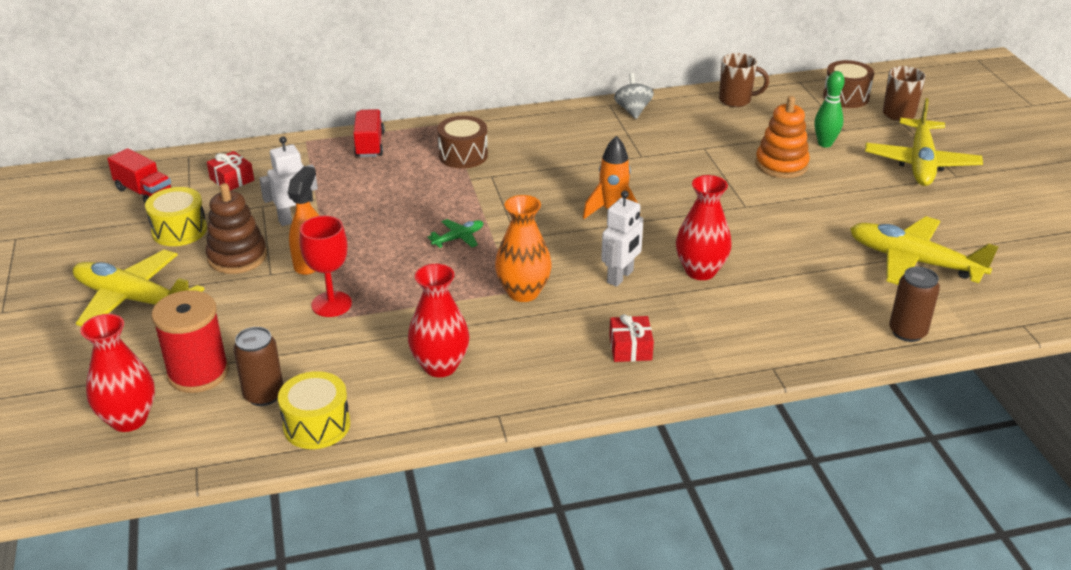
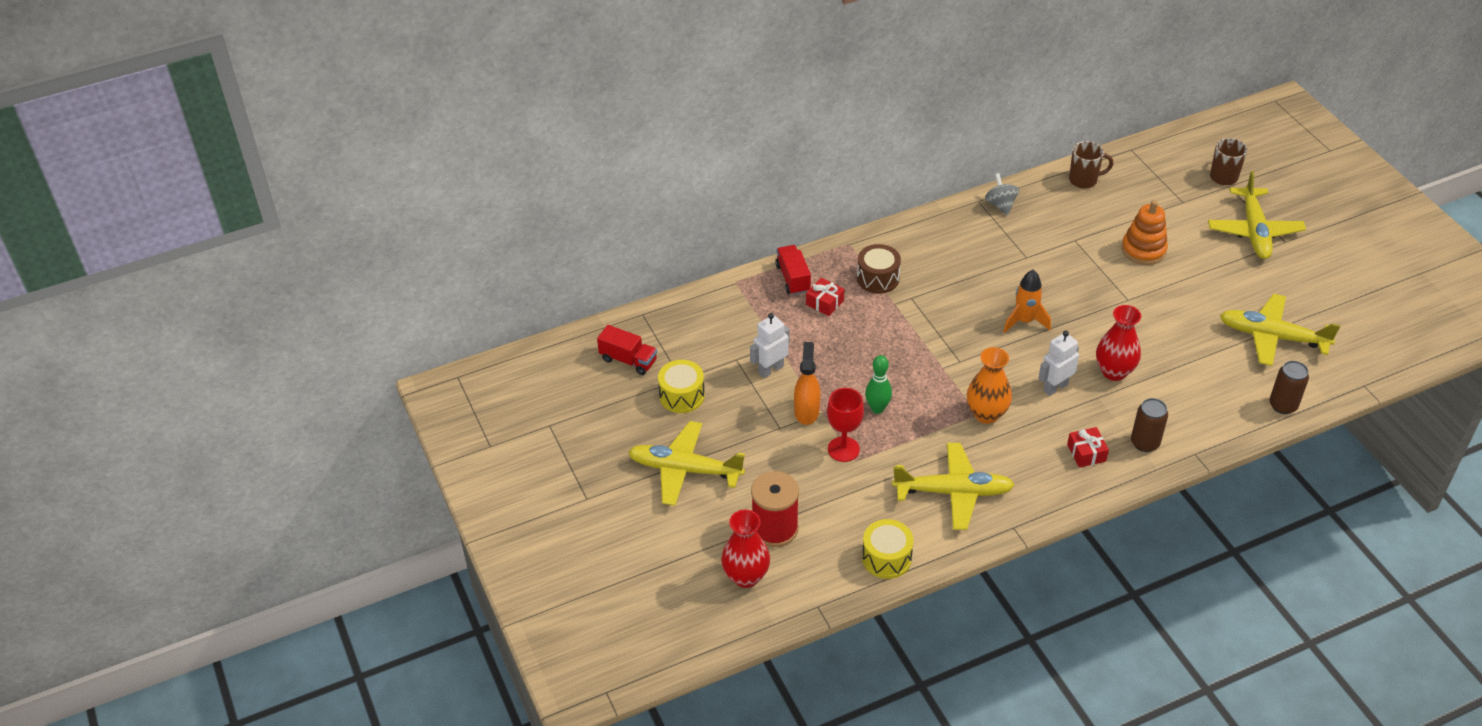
camera: 10 degrees left, 10 degrees up
brown stacking toy [206,183,267,274] -> none
red gift [207,151,254,191] -> red gift moved to [806,278,844,316]
brown can [233,327,283,406] -> brown can moved to [1131,398,1168,452]
red vase [408,264,470,377] -> yellow plane [892,443,1015,530]
green plane [428,219,483,248] -> none
white robot [601,191,643,287] -> white robot turned 150 degrees counterclockwise [1039,331,1079,396]
green bowling pin [814,71,845,147] -> green bowling pin moved to [865,355,892,414]
brown drum [823,60,874,108] -> none

